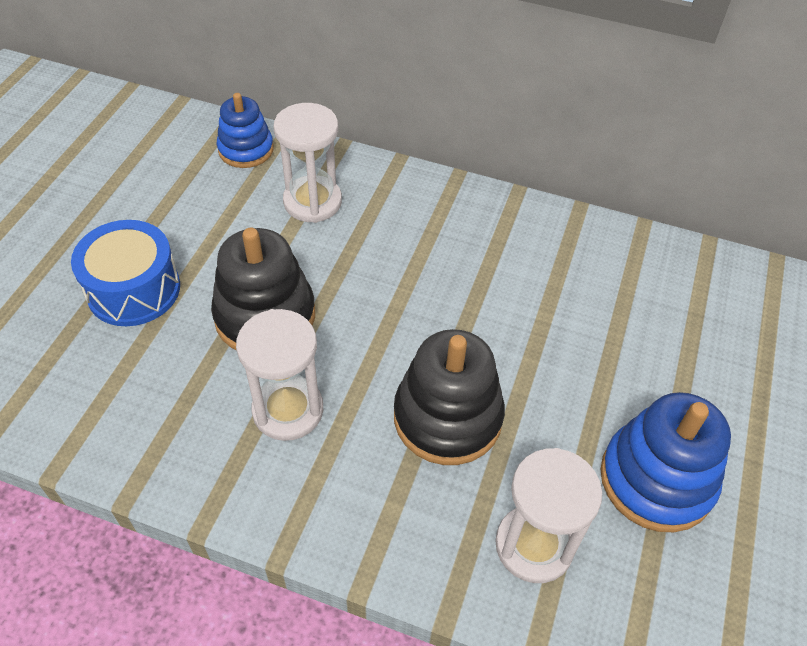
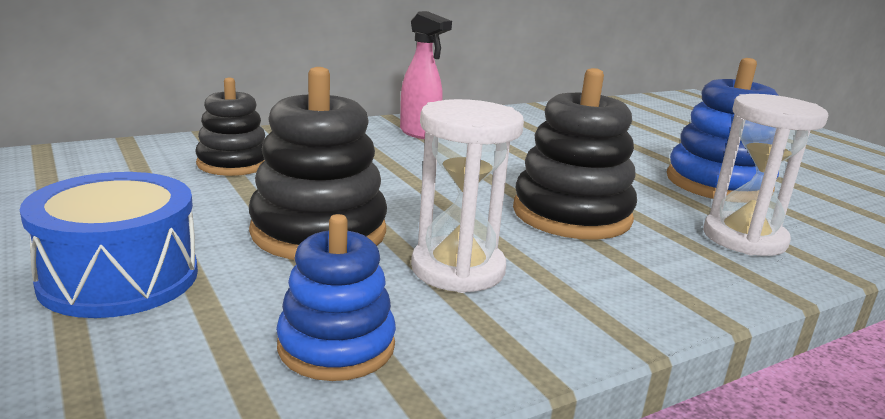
camera: 50 degrees left, 30 degrees down
blue stacking toy [217,93,274,168] -> blue stacking toy moved to [276,214,396,381]
white hourglass [273,103,342,223] -> black stacking toy [195,77,265,176]
none -> pink spray bottle [400,11,452,139]

